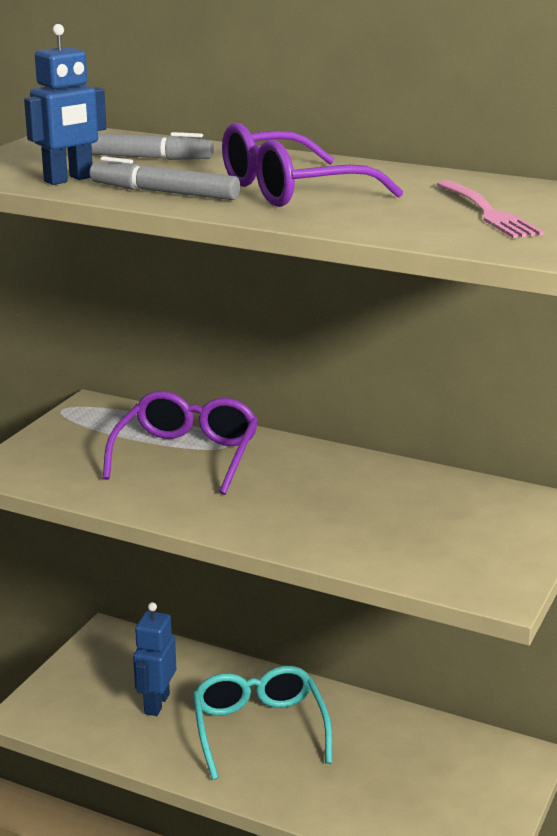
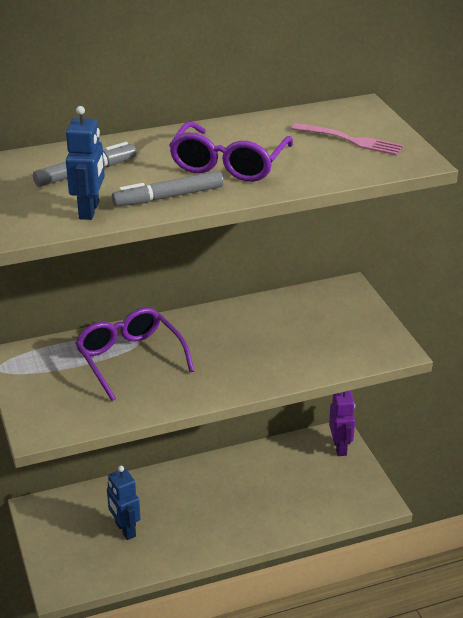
camera: 45 degrees left, 10 degrees up
turquoise glasses [193,666,332,780] -> none
none -> purple robot [329,391,355,456]

